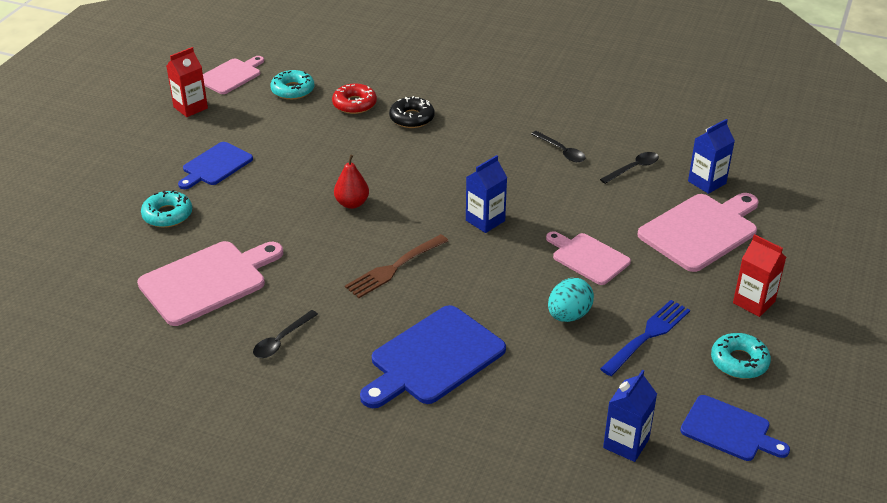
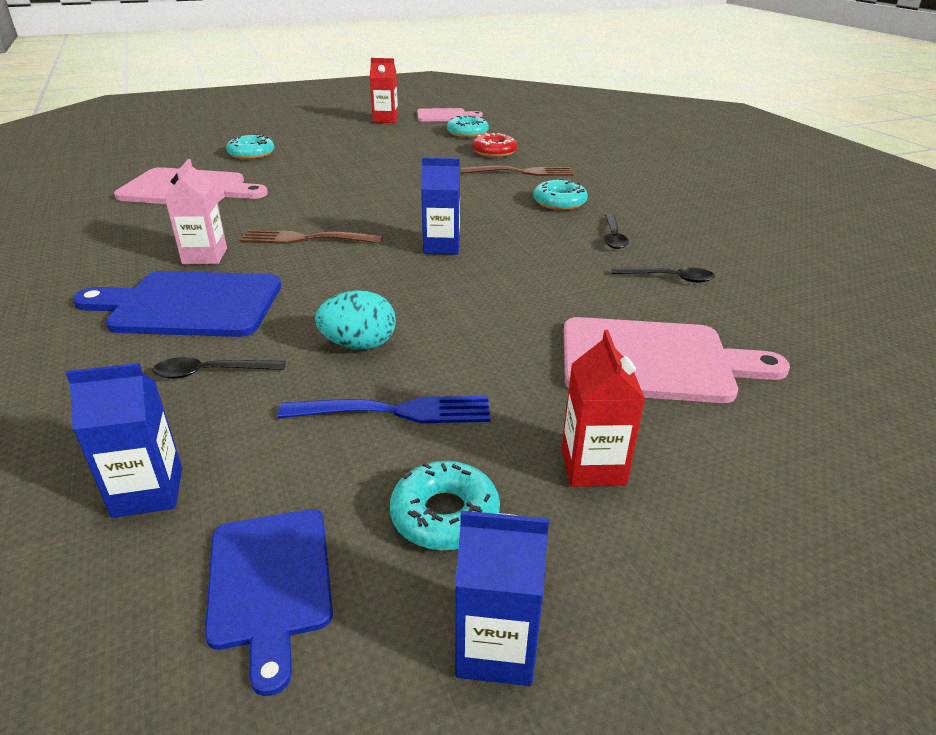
camera: 45 degrees right, 5 degrees down
blue cutting board [178,142,253,189] -> none
black spoon [253,310,318,358] -> black spoon moved to [153,357,285,379]
red pear [334,154,369,209] -> none
black donut [389,96,435,128] -> brown fork [461,165,573,176]
pink cutting board [546,231,631,285] -> none
blue carton [688,119,735,194] -> blue carton moved to [455,510,549,686]
none -> pink carton [164,159,227,264]
none -> turquoise donut [533,179,588,210]

